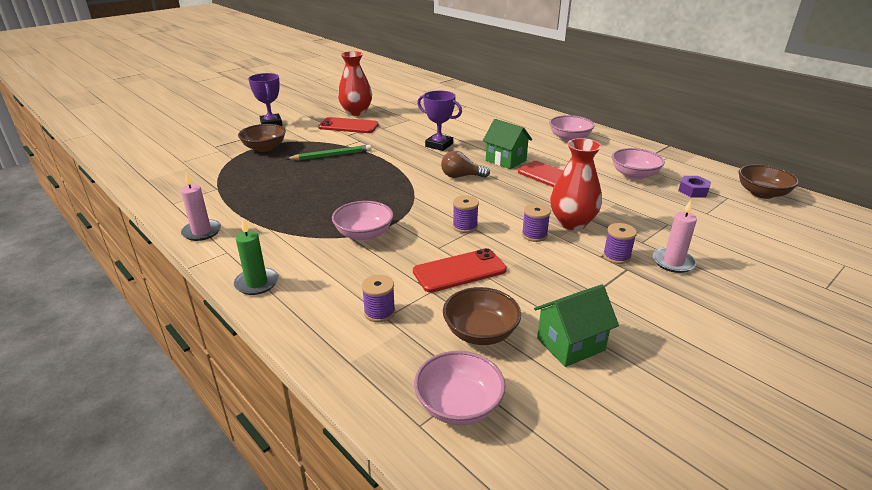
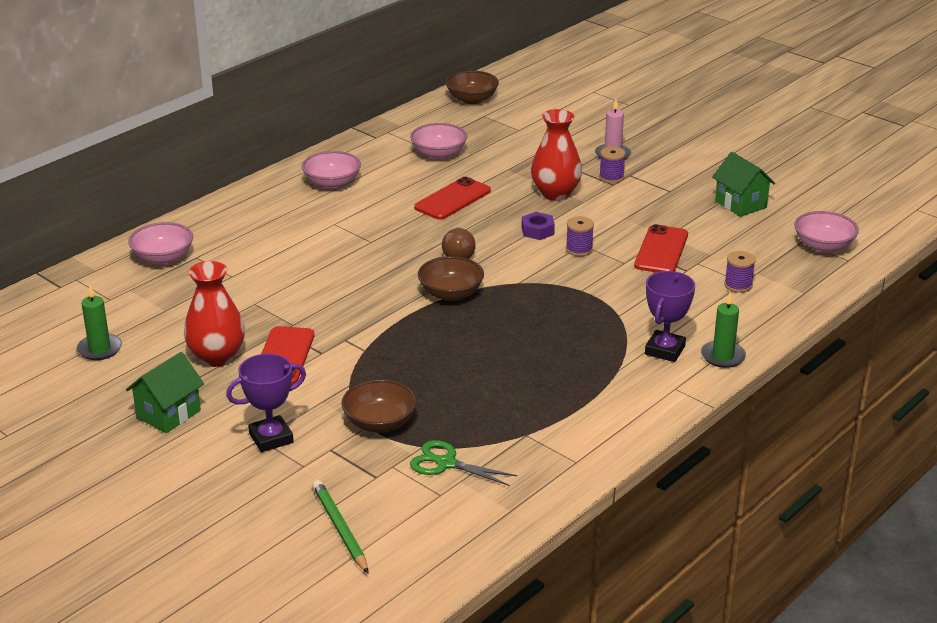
camera: 95 degrees left, 0 degrees up
pink candle [181,173,221,241] -> none
green pencil [287,145,371,160] -> green pencil moved to [313,480,369,574]
pink bowl [332,201,393,241] -> pink bowl moved to [128,222,193,265]
red phone [413,248,507,293] -> red phone turned 45 degrees clockwise [634,224,688,272]
purple trophy [417,90,462,151] -> purple trophy moved to [645,271,695,362]
brown bowl [443,287,521,345] -> brown bowl moved to [418,256,484,301]
green house [483,119,532,169] -> green house moved to [126,352,204,433]
purple spool [522,203,551,242] -> none
purple nut [678,176,711,197] -> purple nut moved to [522,212,555,240]
none -> green candle [77,285,122,360]
none -> green scissors [410,440,517,486]

